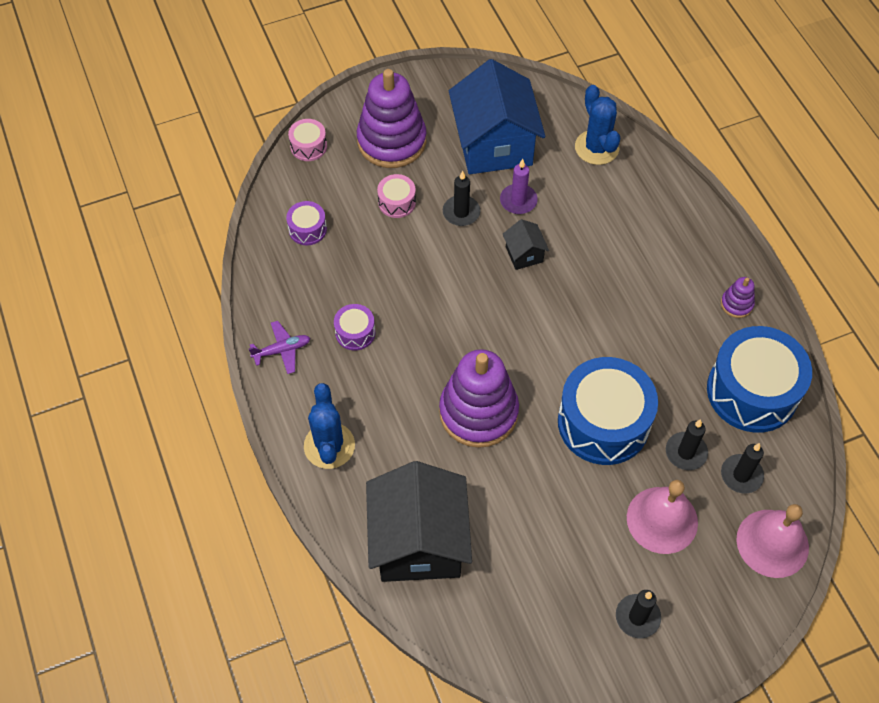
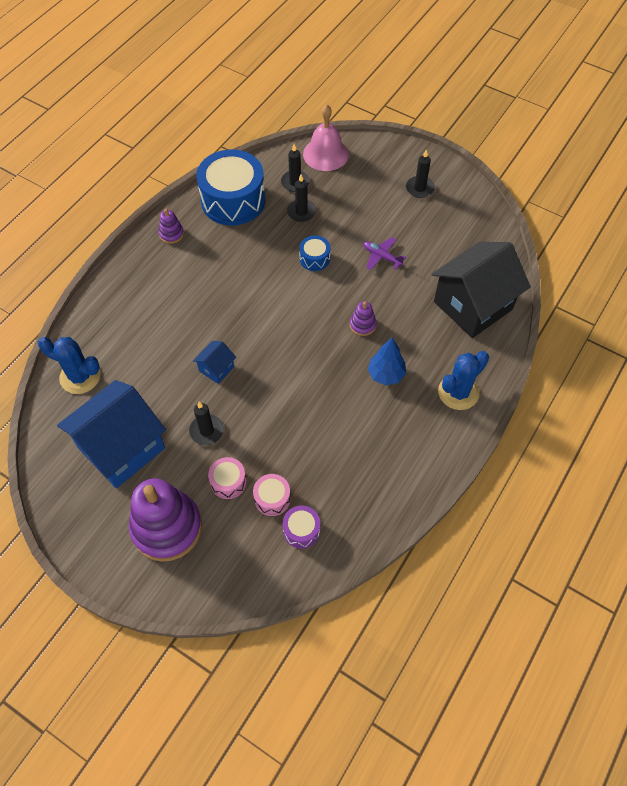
camera: 125 degrees left, 0 degrees up
purple plane [249,321,310,374] -> purple plane moved to [363,237,406,270]
pink drum [288,119,327,161] -> pink drum moved to [253,474,291,516]
purple drum [334,304,375,351] -> none
purple stacking toy [439,349,519,448] -> purple stacking toy [350,301,376,336], size x0.43
purple candle [500,159,538,214] -> none
black house [503,219,549,270] -> blue house [193,341,236,384]
blue drum [558,357,658,465] -> blue drum [299,236,330,271], size x0.45
blue cactus [575,85,620,165] -> blue cactus turned 75 degrees clockwise [38,337,100,394]
pink bell [627,480,698,554] -> none
none -> blue tree [368,338,406,385]

